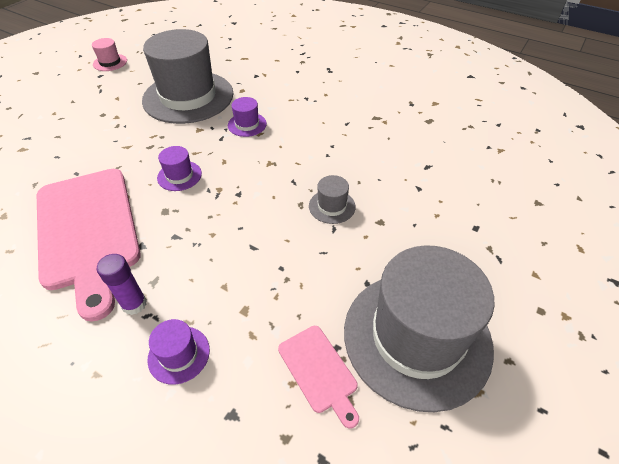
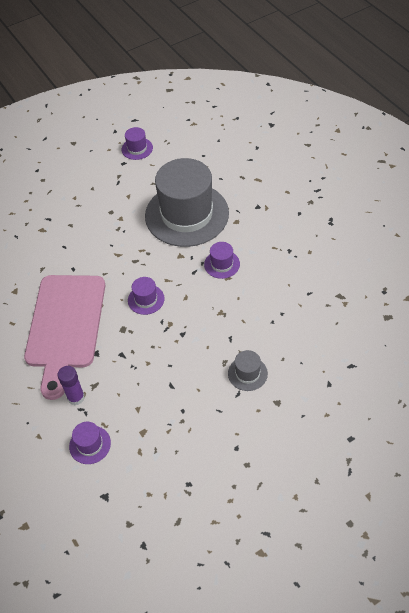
camera: 30 degrees right, 5 degrees up
pink hat [92,38,127,71] -> purple hat [122,127,153,160]
pink cutting board [278,326,359,429] -> none
grey hat [344,245,494,412] -> none

